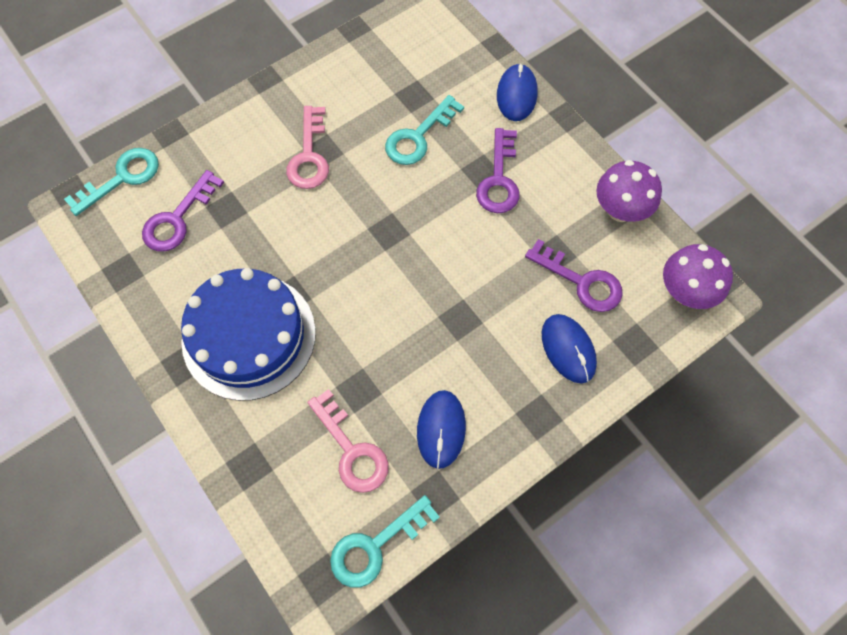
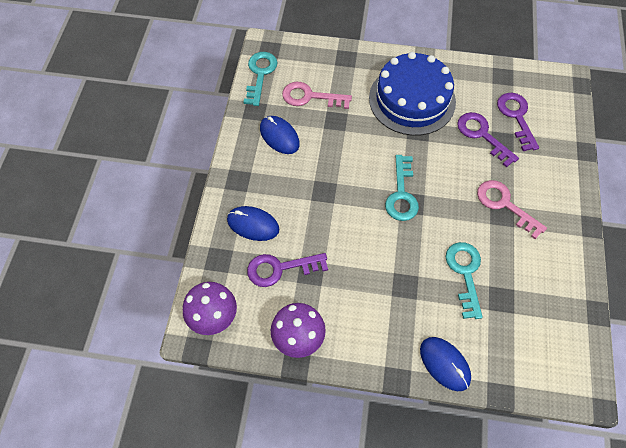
camera: 135 degrees right, 5 degrees down
turquoise key [64,148,159,216] -> turquoise key moved to [385,155,419,221]
purple key [476,128,519,213] -> purple key moved to [457,112,519,168]

